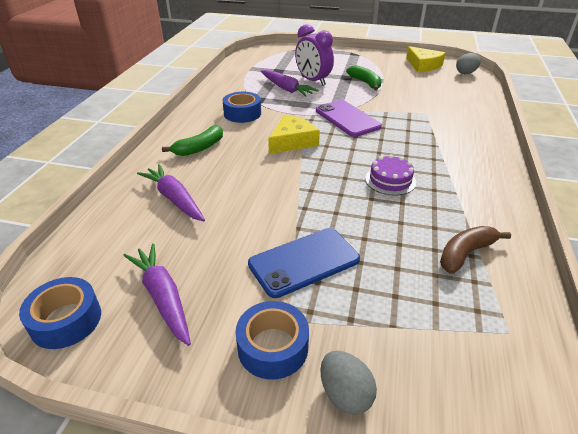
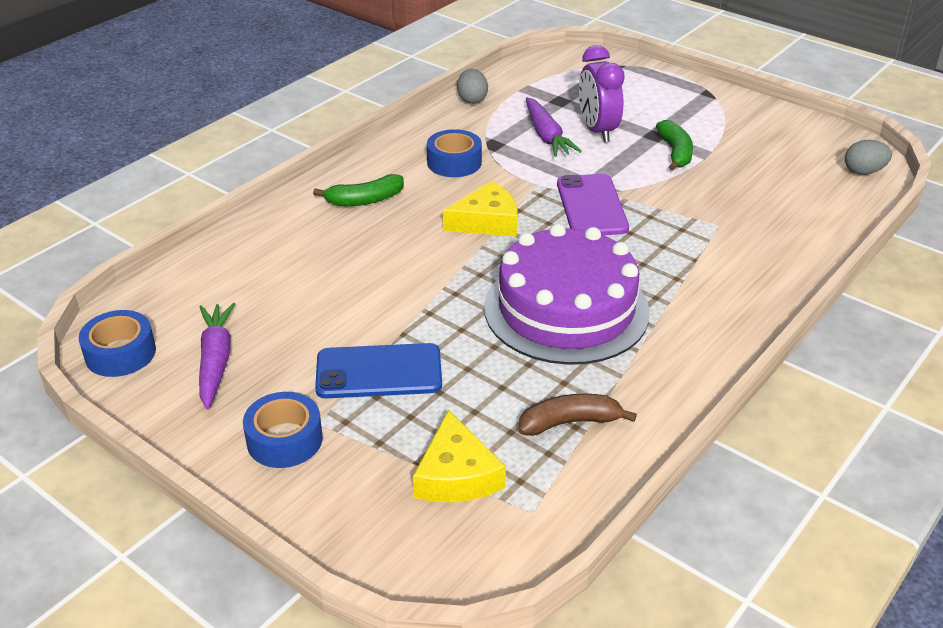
camera: 25 degrees right, 0 degrees up
purple carrot [137,164,205,221] -> none
grey egg [320,351,377,415] -> grey egg moved to [457,69,488,104]
purple cake [365,155,416,196] -> purple cake [484,224,650,365], size x2.35
yellow cheese [406,46,445,72] -> yellow cheese moved to [413,410,506,502]

